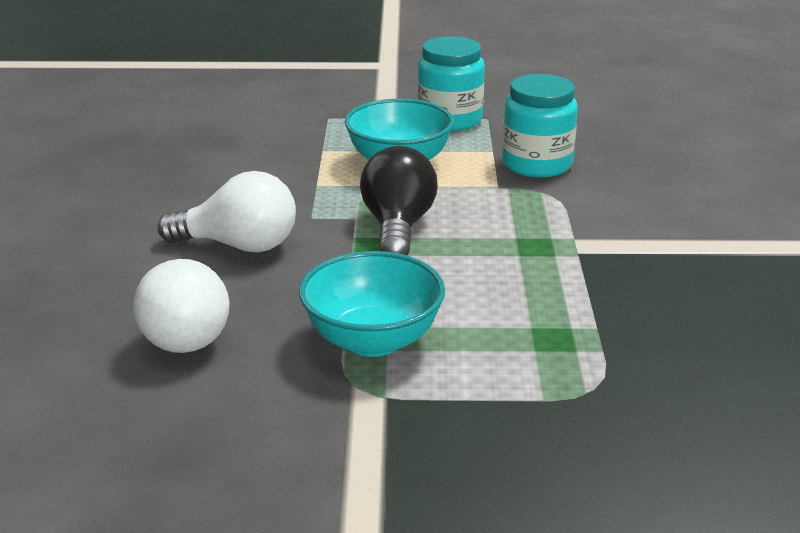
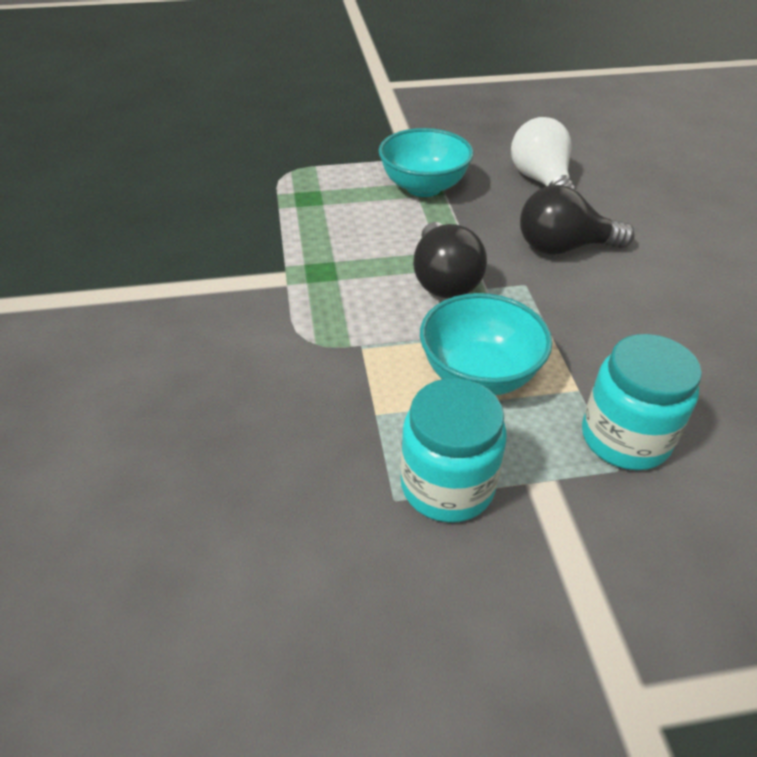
camera: 170 degrees right, 15 degrees up
white light bulb [158,171,296,252] -> black light bulb [520,185,634,255]
turquoise jar [502,74,578,178] -> turquoise jar moved to [582,334,702,470]

